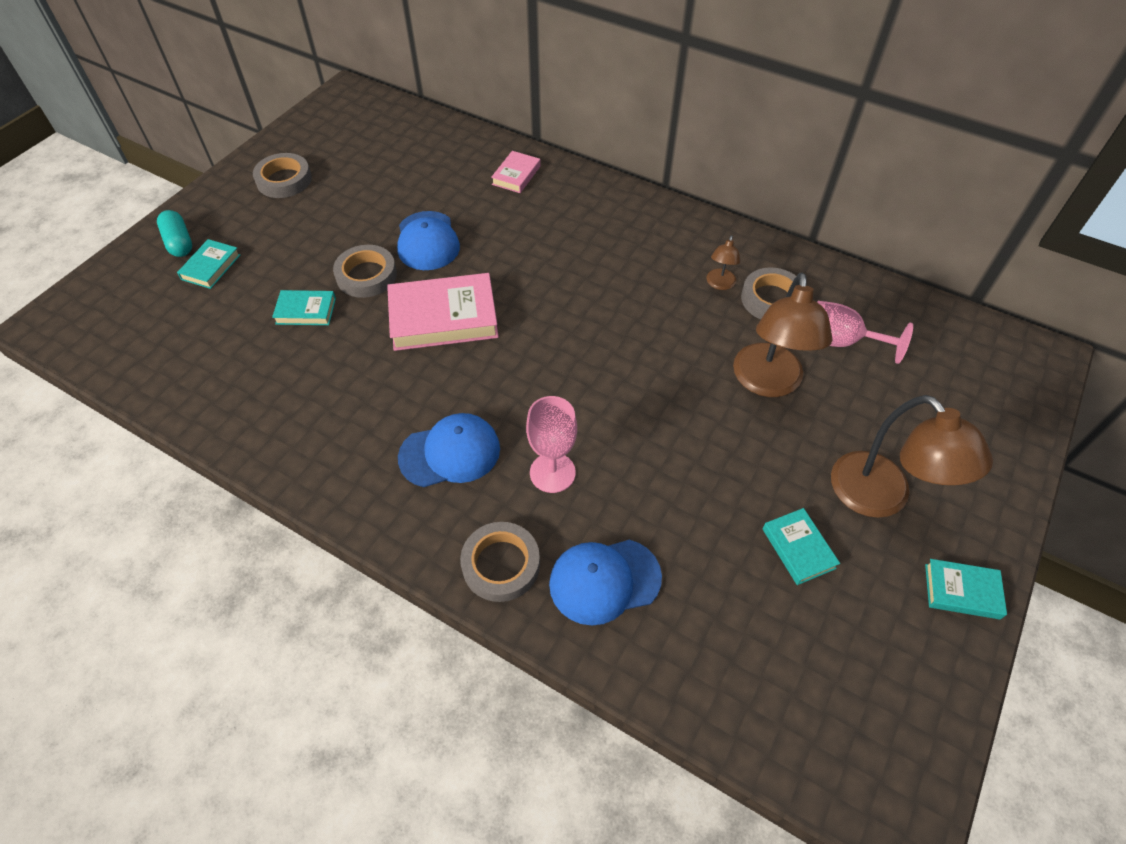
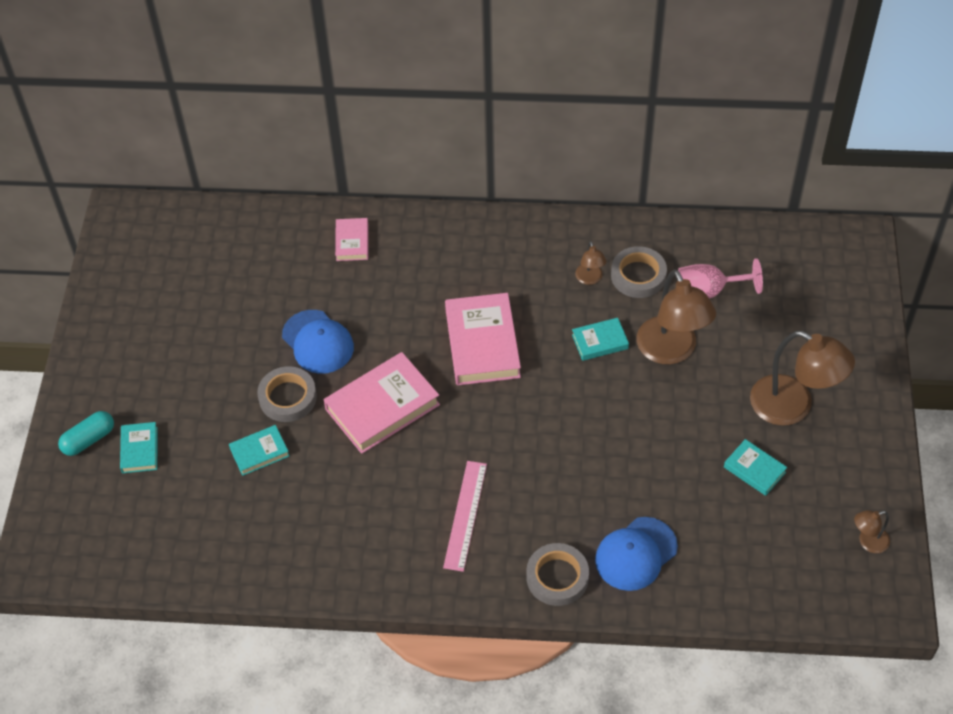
camera: 25 degrees left, 0 degrees up
turquoise capsule [157,210,192,257] -> turquoise capsule turned 75 degrees counterclockwise [58,411,114,456]
grey tape [253,153,312,198] -> none
blue cap [398,413,500,487] -> pink ruler [443,461,487,572]
pink goblet [526,396,577,493] -> none
turquoise book [925,559,1007,619] -> turquoise book moved to [572,318,629,361]
none -> pink book [445,293,521,385]
none -> brown lamp [854,510,890,553]

